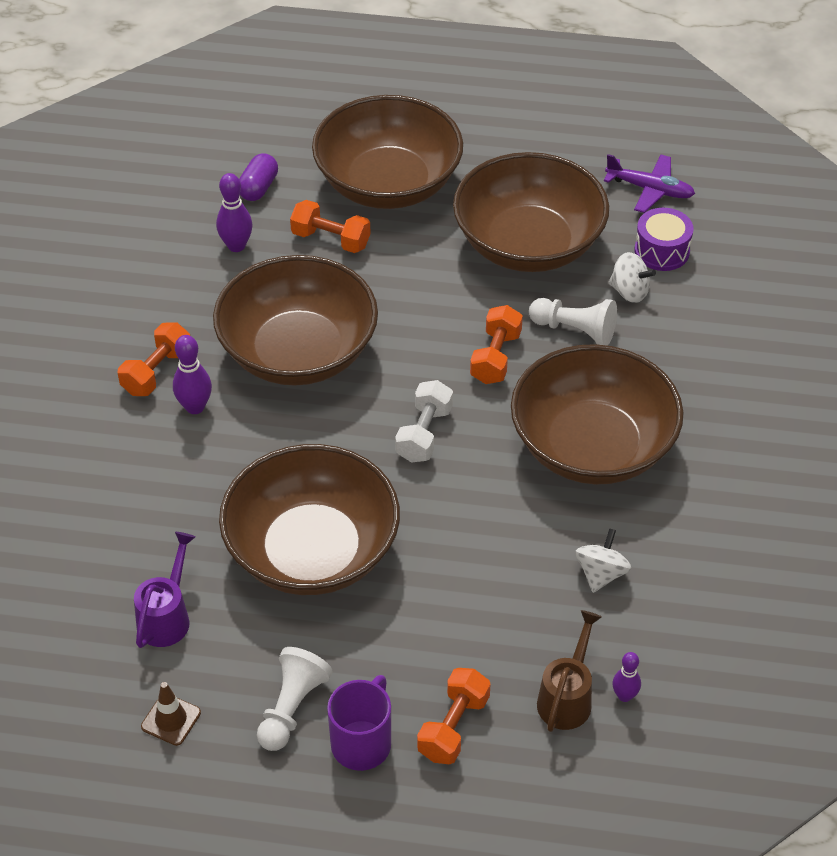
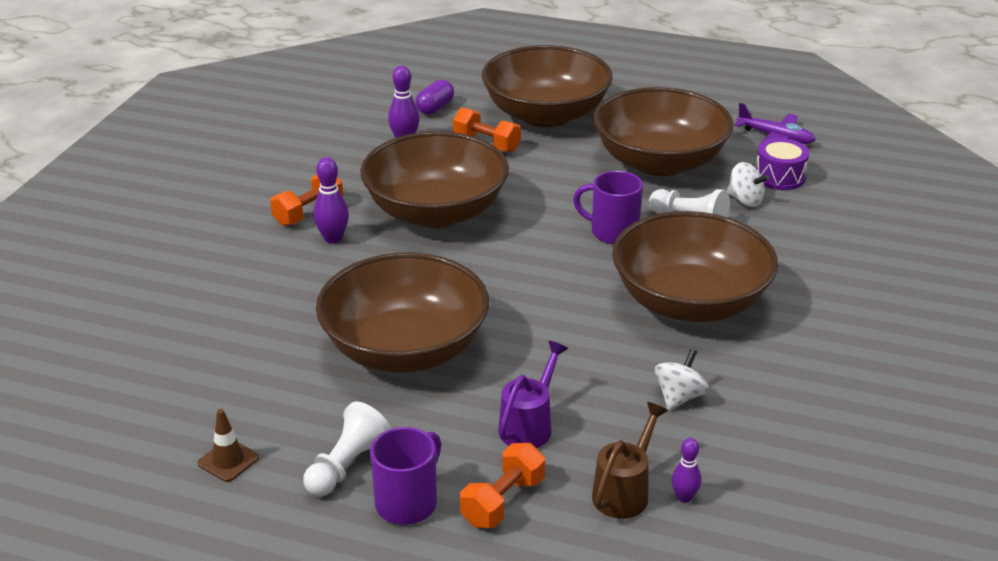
camera: 10 degrees right, 15 degrees down
purple watering can [134,532,196,648] -> purple watering can moved to [498,341,568,448]
white dumbbell [395,380,453,463] -> none
orange dumbbell [470,305,523,384] -> purple mug [573,171,643,244]

